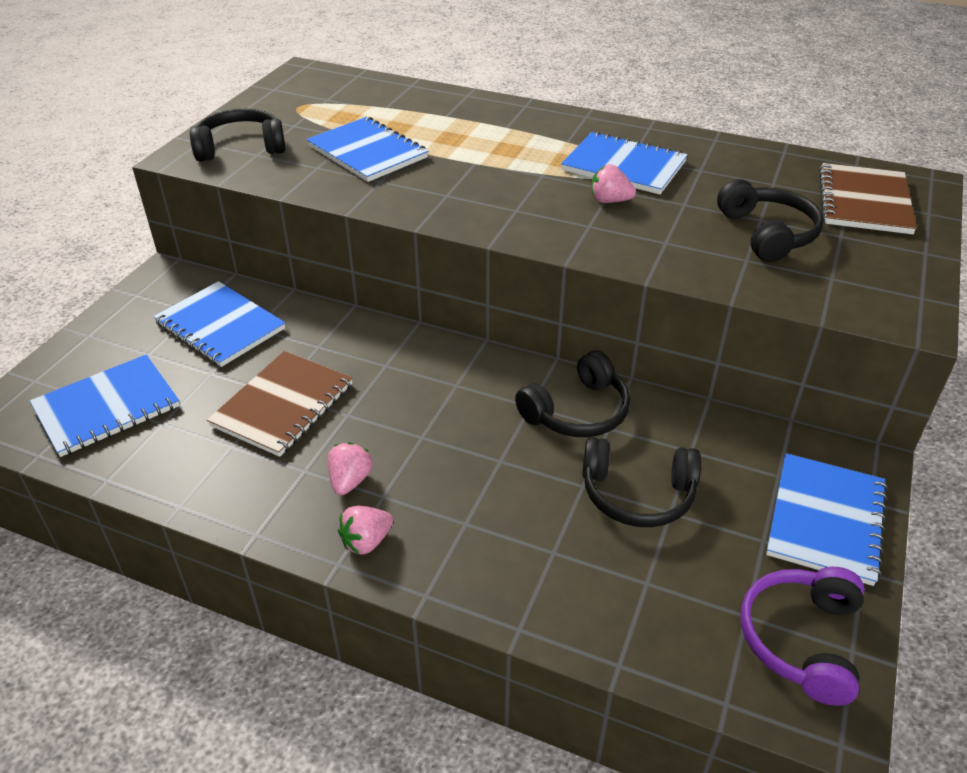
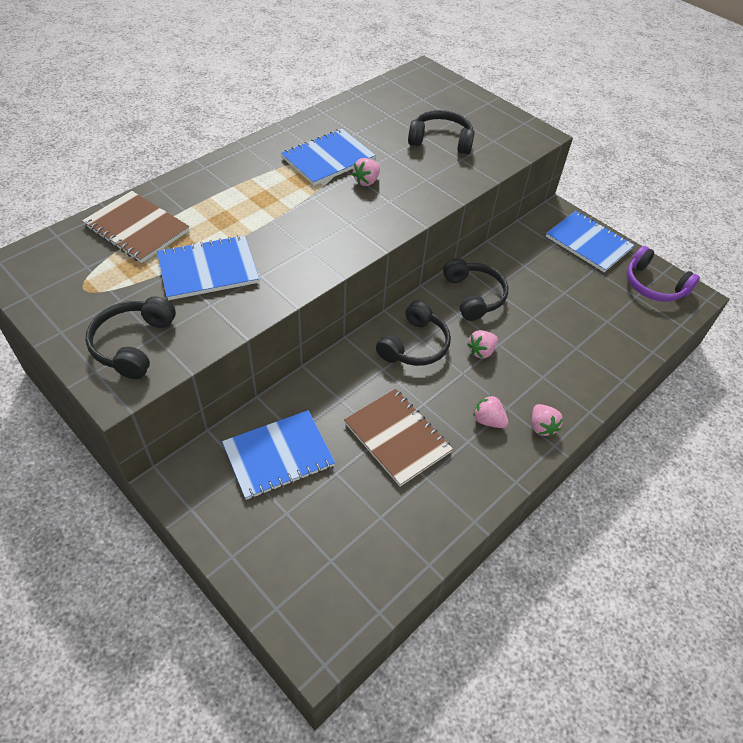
camera: 70 degrees left, 10 degrees up
blue notebook [30,354,180,457] -> none
black headphones [582,437,701,527] -> black headphones moved to [376,301,451,366]
brown notebook [819,163,917,234] -> brown notebook moved to [82,191,189,263]
none -> pink strawberry [467,330,498,359]

